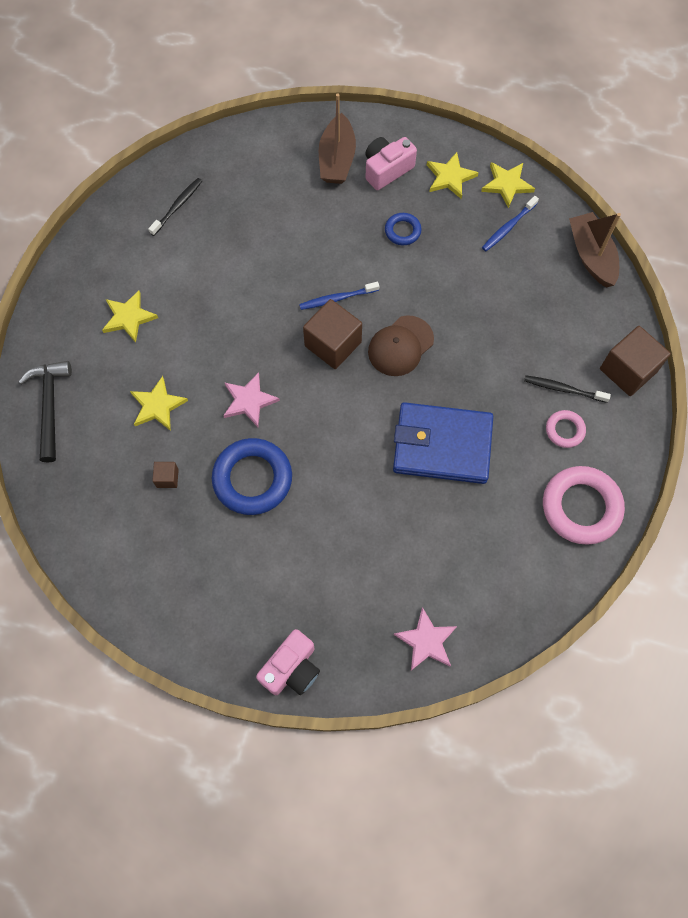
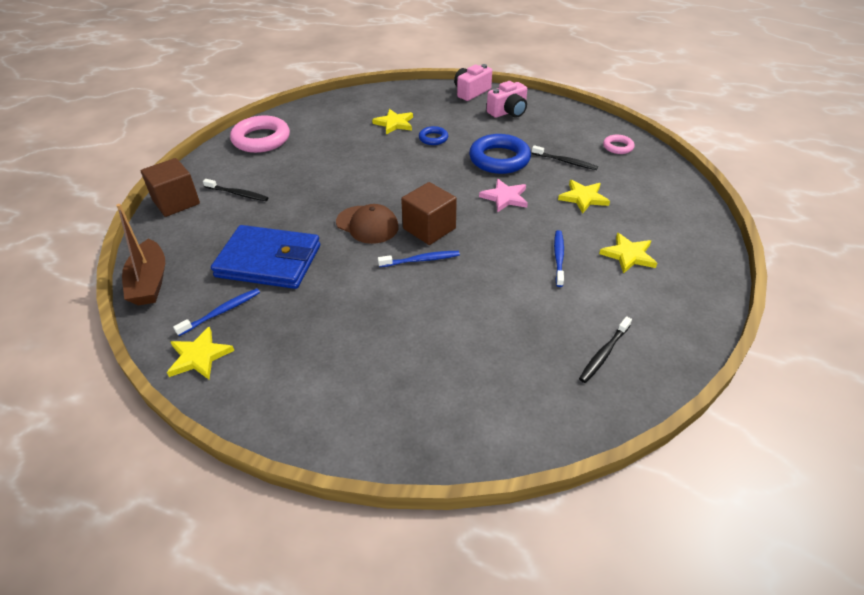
camera: 175 degrees left, 25 degrees down
black hammer [19,361,72,463] -> none
brown cube [152,462,179,488] -> black toothbrush [532,145,598,170]
brown boat [319,94,356,184] -> none
pink camera [365,137,417,190] -> pink camera moved to [487,81,527,118]
brown cap [368,315,434,376] -> brown cap turned 75 degrees clockwise [336,204,399,244]
blue ring [385,213,422,245] -> blue ring moved to [419,126,448,145]
blue wallet [393,402,494,484] -> blue wallet moved to [211,225,320,289]
pink star [394,607,457,671] -> none
yellow star [427,152,479,199] -> yellow star moved to [372,109,413,135]
pink ring [546,410,586,448] -> pink ring moved to [603,135,635,154]
none -> blue toothbrush [554,230,564,287]

